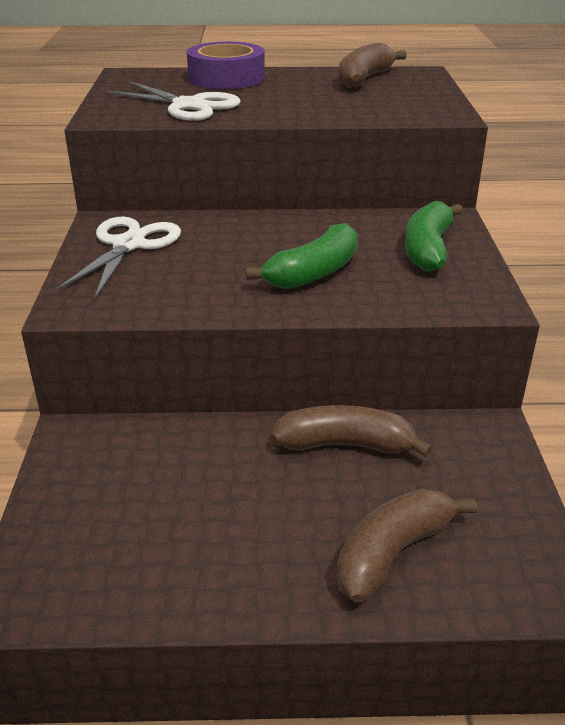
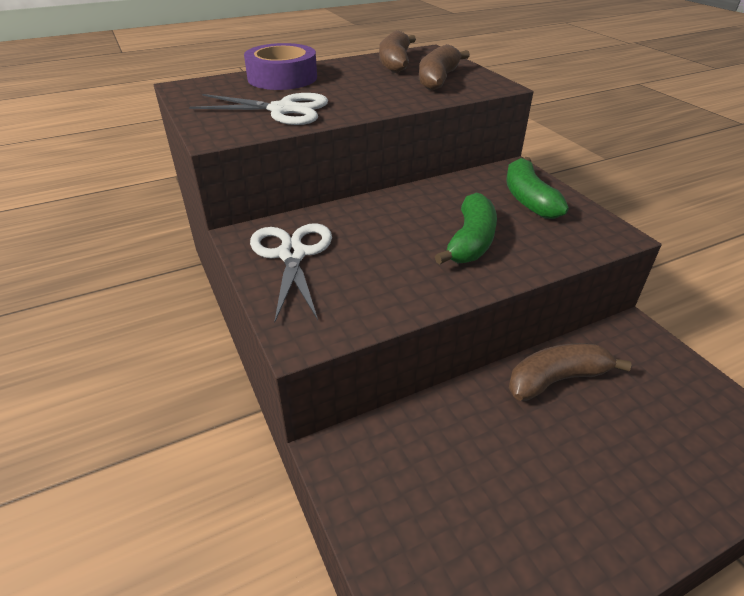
camera: 25 degrees left, 5 degrees up
brown banana [336,489,477,603] -> brown banana moved to [419,44,470,91]

